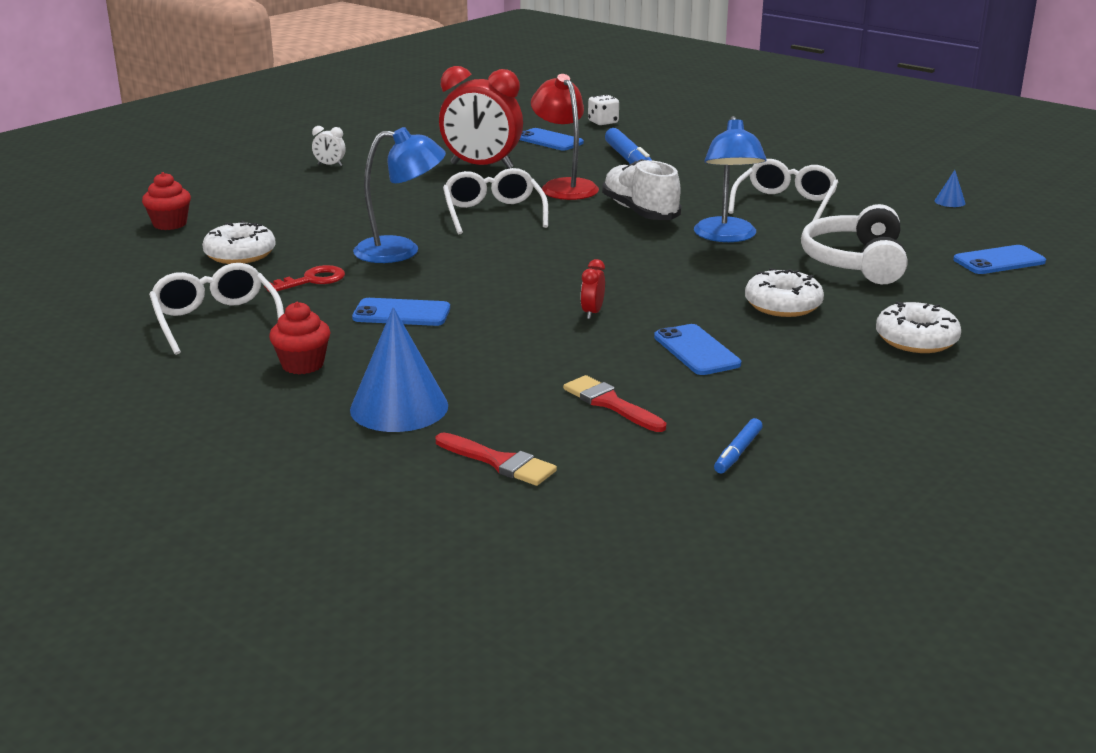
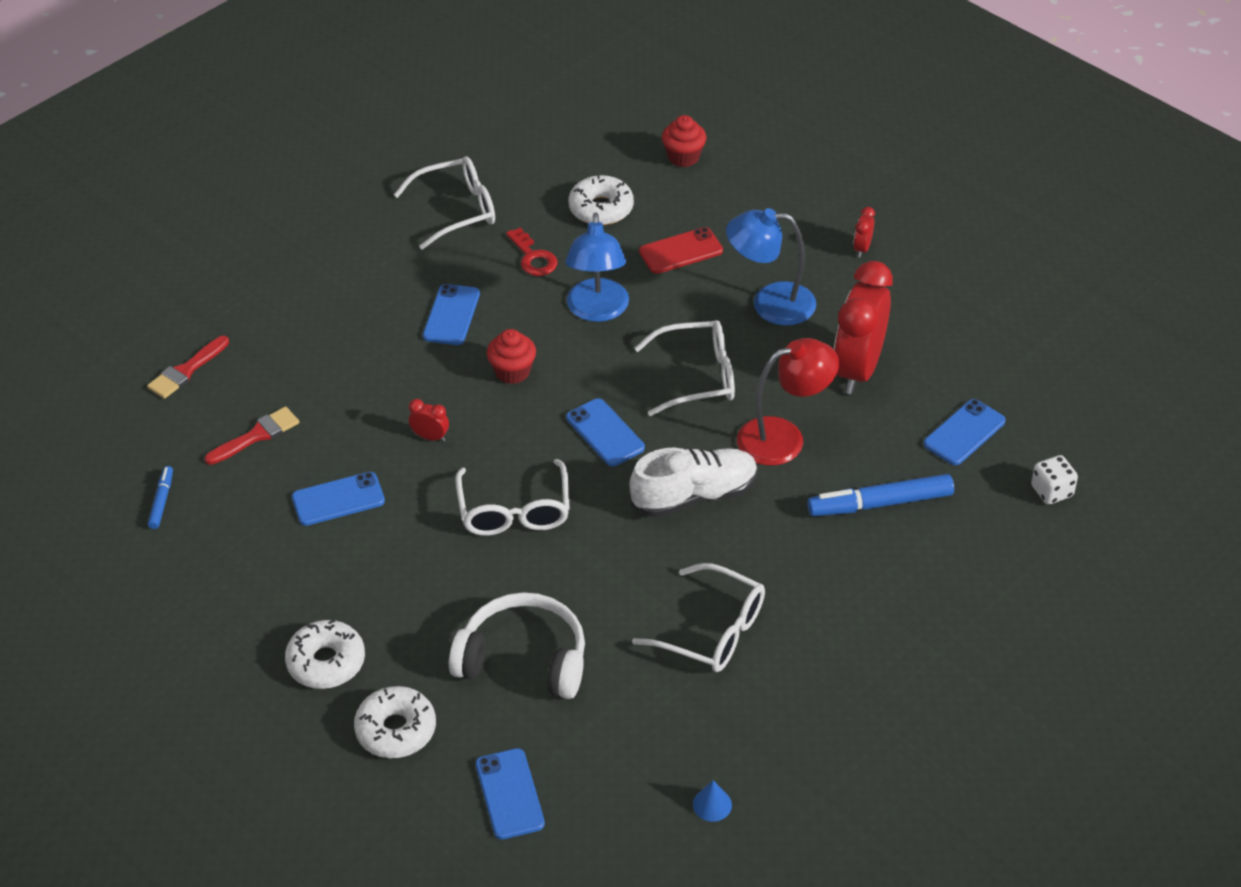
camera: 95 degrees right, 20 degrees up
red cupcake [269,302,330,374] -> red cupcake moved to [487,329,536,384]
white clock [312,126,346,166] -> red clock [853,207,875,257]
blue cone [350,307,448,432] -> none
blue lamp [694,116,767,242] -> blue lamp moved to [726,208,816,326]
blue marker [714,418,763,474] -> blue marker turned 60 degrees clockwise [148,466,173,529]
white donut [745,268,824,317] -> white donut moved to [354,686,436,758]
none -> white glasses [455,459,570,536]
none -> blue phone [566,398,645,466]
none -> red phone [639,227,723,274]

